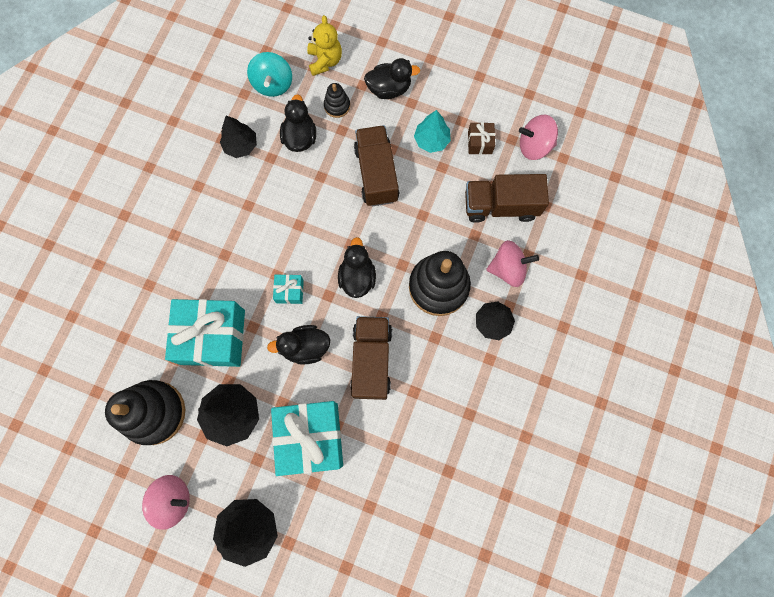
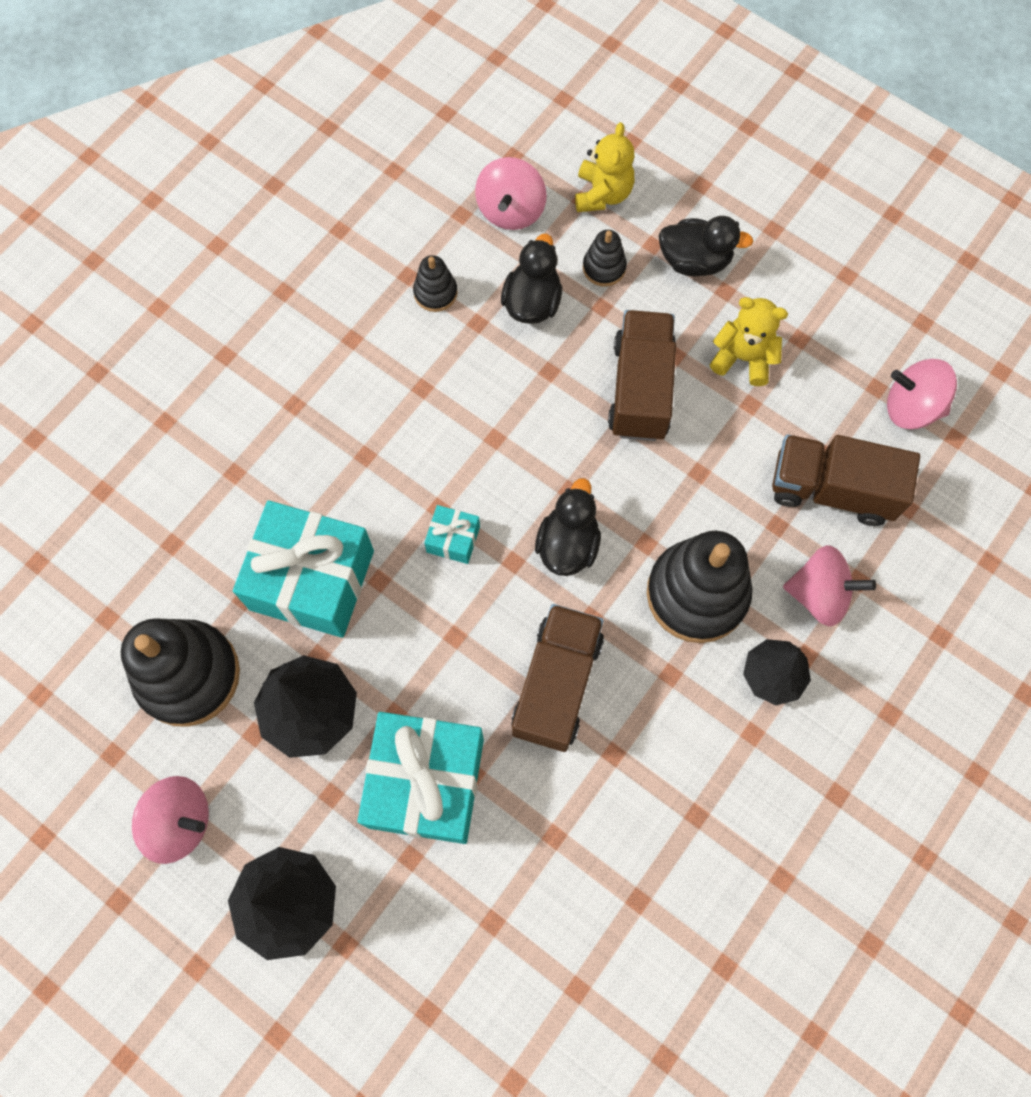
camera: 15 degrees right, 5 degrees down
black tree [220,116,257,158] -> black stacking toy [413,255,457,312]
turquoise spinning top [247,52,292,97] -> pink spinning top [475,157,547,230]
black duck [267,325,330,365] -> none
turquoise tree [414,110,451,153] -> yellow teddy bear [710,297,788,386]
brown gift [468,122,495,154] -> none

